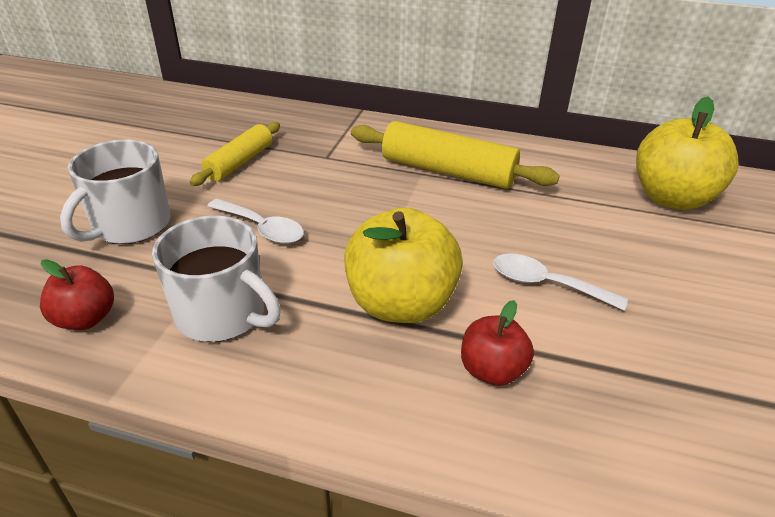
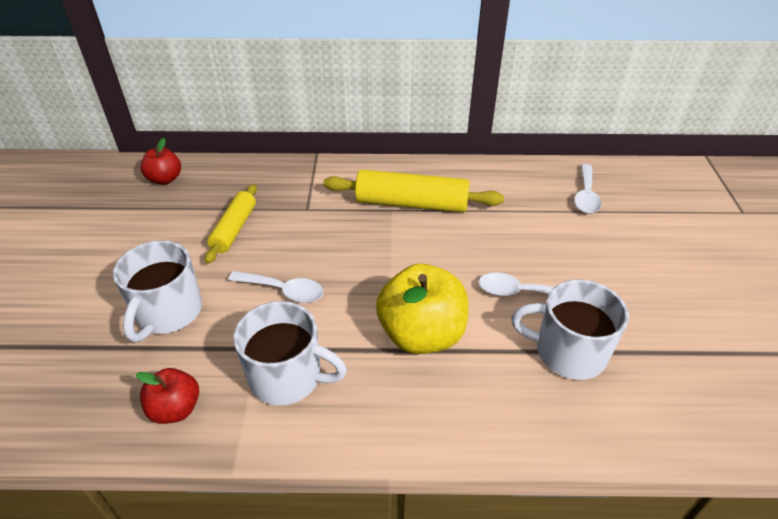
camera: 15 degrees left, 5 degrees up
red apple [461,300,534,386] -> red apple moved to [141,138,181,185]
yellow apple [636,97,739,210] -> white spoon [574,164,602,214]
none -> white mug [511,279,629,380]

